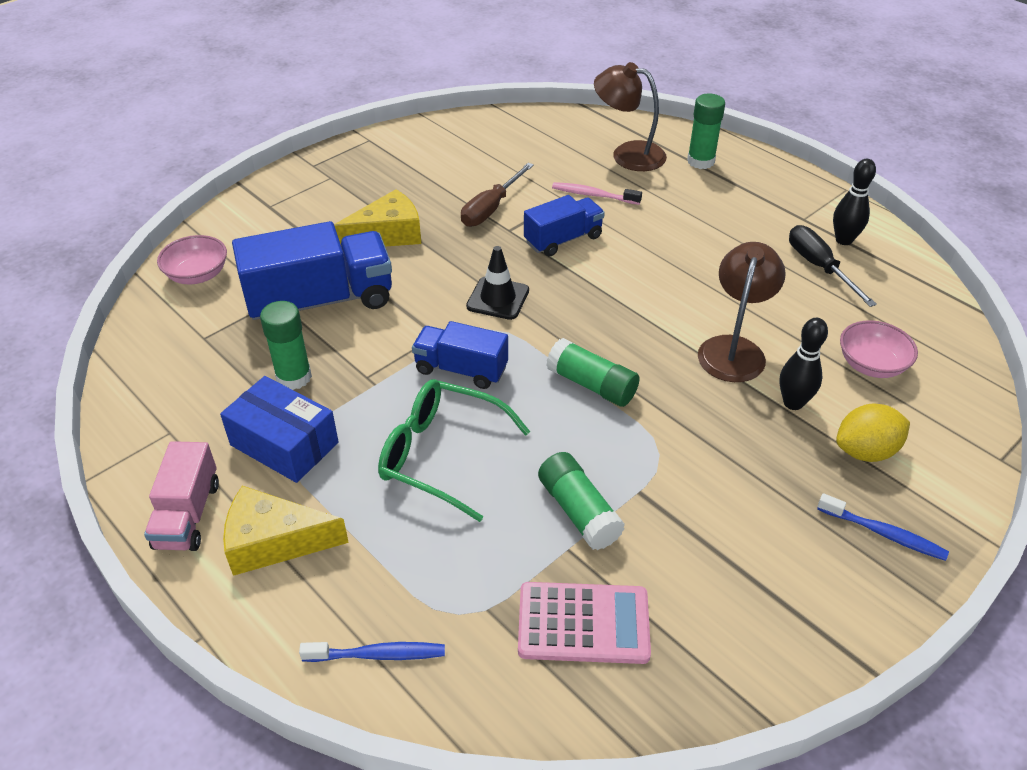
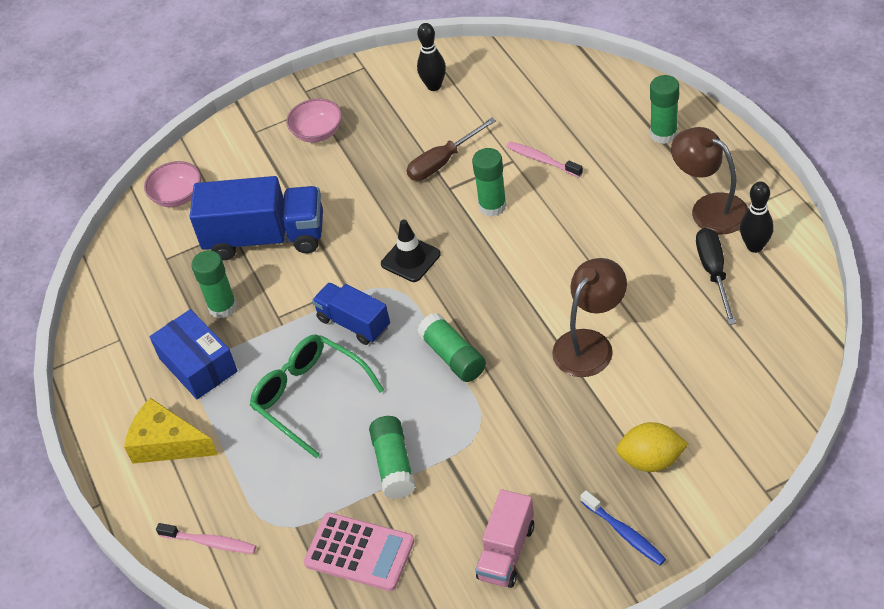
camera: 25 degrees right, 5 degrees up
pink truck [144,441,219,551] -> pink truck moved to [475,489,534,588]
blue toothbrush [299,642,445,662] -> pink toothbrush [156,523,256,554]
yellow cheese [334,189,421,247] -> none
blue truck [524,195,605,257] -> green glue stick [472,148,507,217]
brown lamp [594,62,667,171] -> brown lamp moved to [671,127,748,234]
black bowling pin [780,318,828,410] -> black bowling pin moved to [417,23,446,91]
pink bowl [840,320,918,378] -> pink bowl moved to [286,98,342,143]

